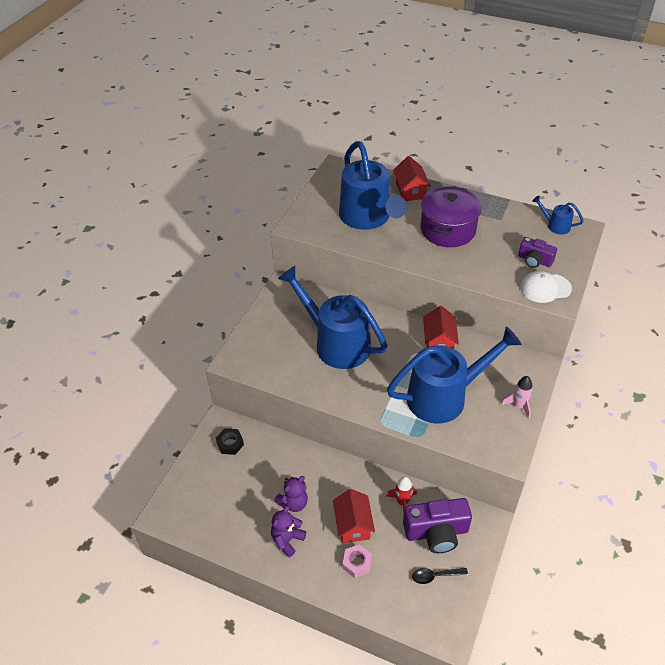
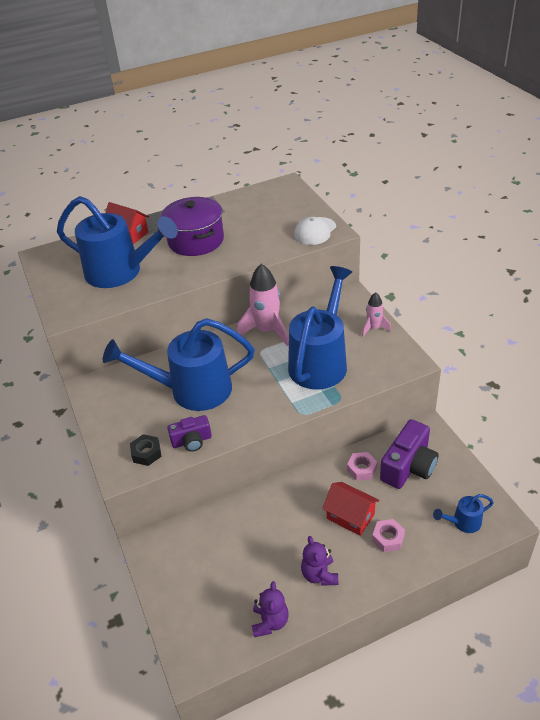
camera: 45 degrees left, 5 degrees down
black nut [216,428,244,455] -> black nut moved to [130,434,162,466]
purple teddy bear [274,476,308,512] -> purple teddy bear moved to [252,581,289,637]
red rocket [386,477,417,512] -> pink nut [347,452,377,481]
black spoon [412,568,468,584] -> none
red house [423,306,459,349] -> pink rocket [237,264,289,346]
purple camera [518,237,557,268] -> purple camera moved to [167,415,212,452]
blue watering can [532,196,583,235] -> blue watering can moved to [433,494,494,533]

